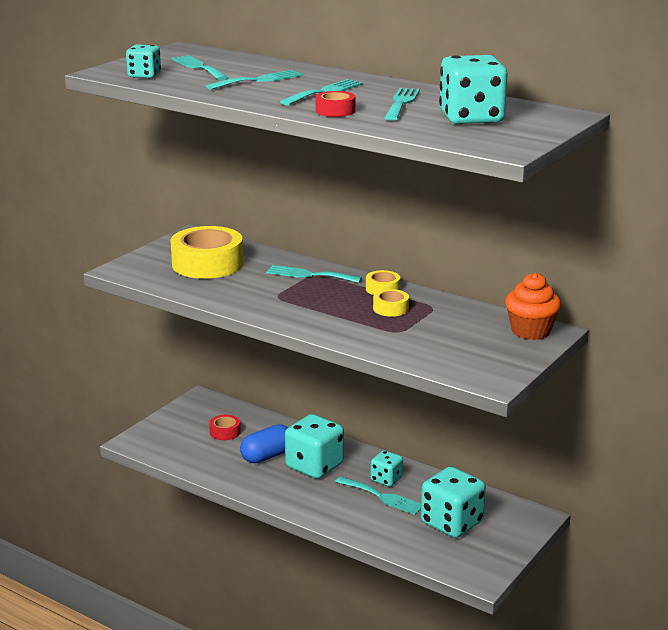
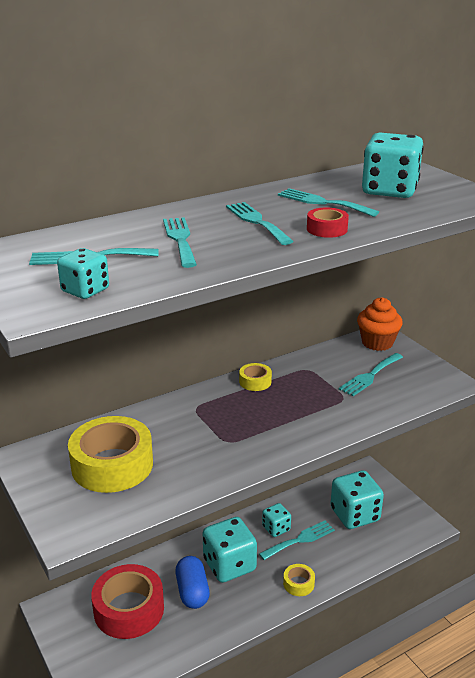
camera: 65 degrees left, 5 degrees up
red tape [209,415,241,440] -> red tape [91,564,164,639], size x2.16
turquoise fork [266,265,362,283] -> turquoise fork moved to [339,353,403,396]
yellow tape [373,289,409,317] -> yellow tape moved to [283,564,315,596]

